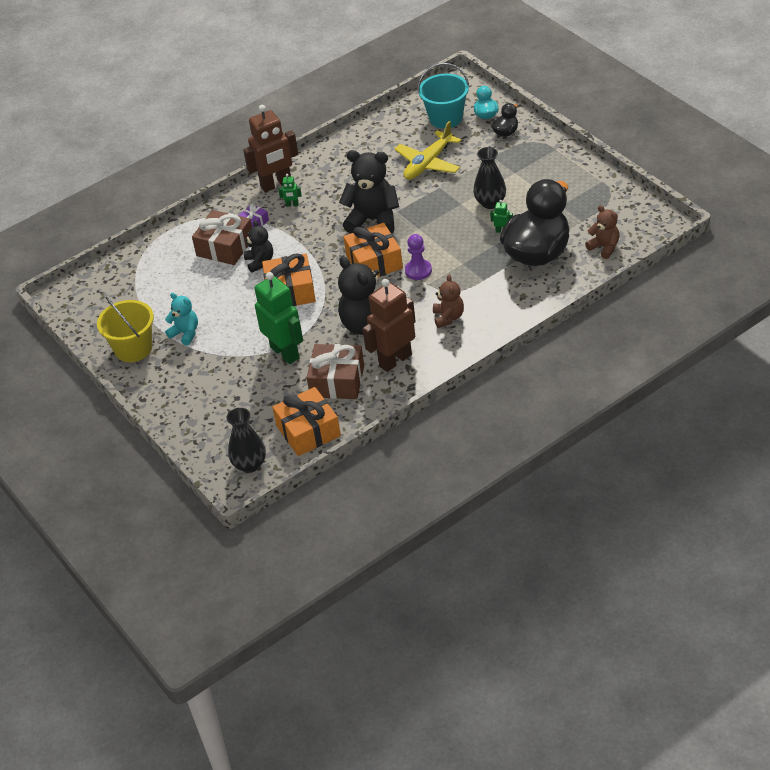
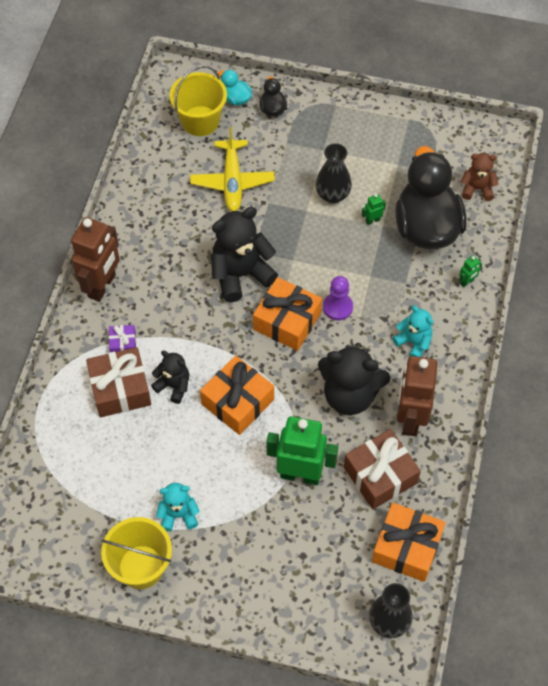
camera: 45 degrees left, 15 degrees up
green robot [278,174,302,207] -> green robot moved to [459,255,482,287]
turquoise bucket [418,63,470,129] -> yellow bucket [169,65,227,136]
brown teddy bear [433,275,464,328] -> turquoise teddy bear [393,305,433,357]

